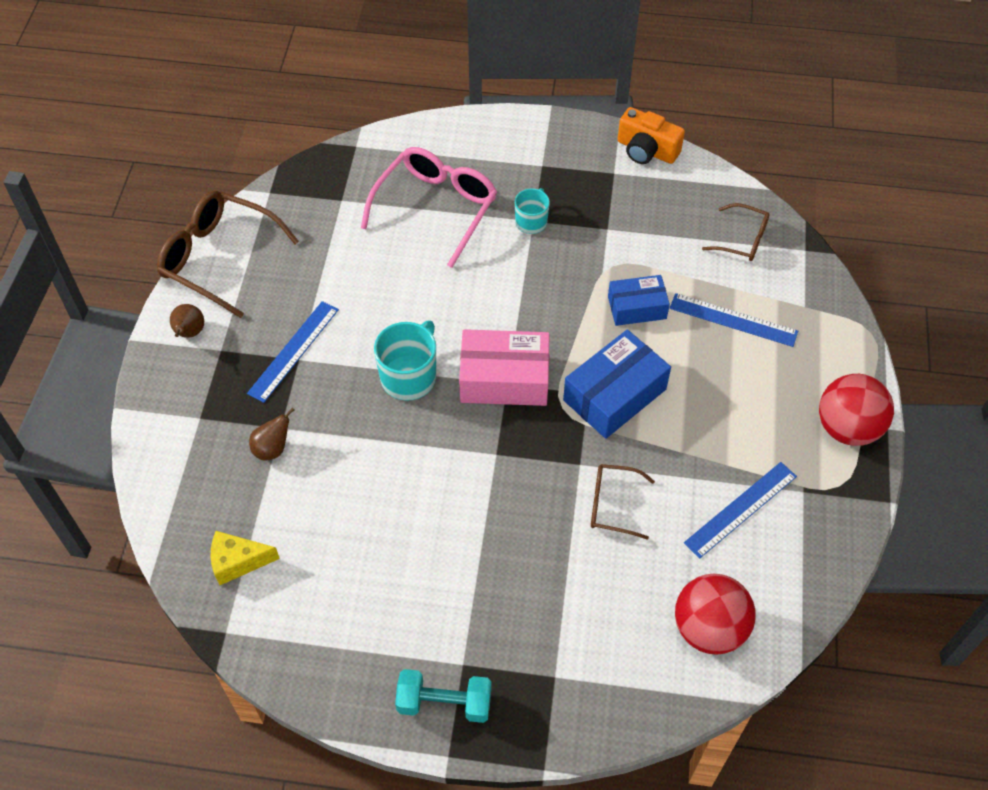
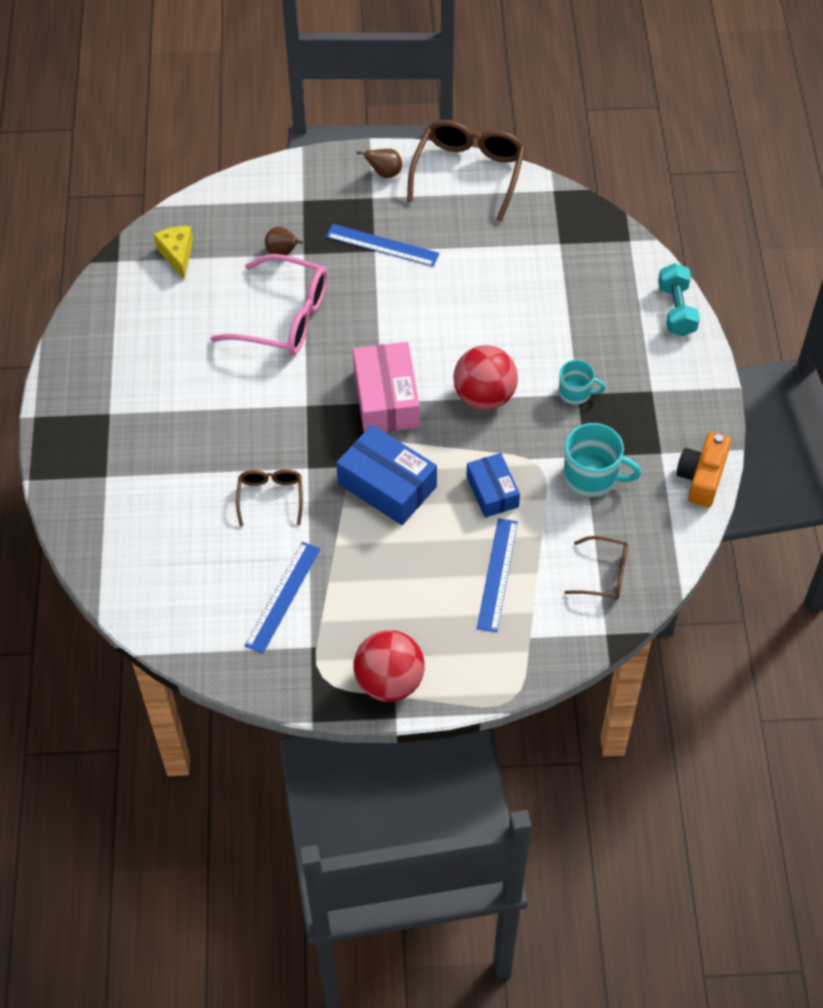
camera: 80 degrees right, 0 degrees up
pink glasses [361,147,497,268] -> pink glasses moved to [210,254,328,355]
turquoise mug [374,321,436,401] -> turquoise mug moved to [564,423,641,497]
turquoise dumbbell [395,669,492,723] -> turquoise dumbbell moved to [658,263,700,336]
red ball [675,574,755,655] -> red ball moved to [453,345,518,410]
blue ruler [684,462,797,559] -> blue ruler turned 75 degrees clockwise [244,542,320,653]
brown glasses [702,203,770,261] -> brown glasses turned 90 degrees counterclockwise [564,536,628,600]

